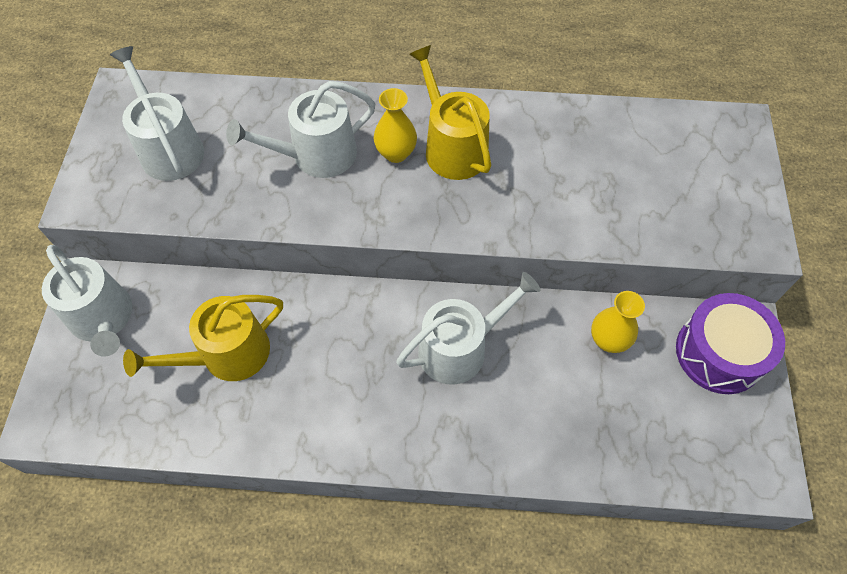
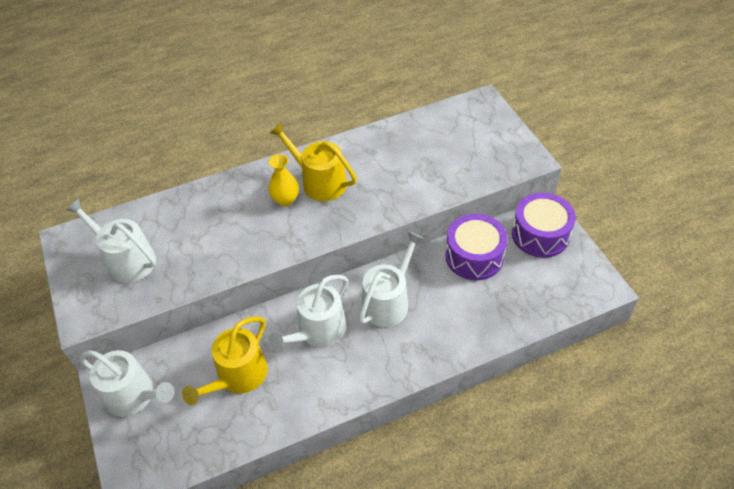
camera: 25 degrees left, 10 degrees down
white watering can [226,81,375,178] -> white watering can moved to [268,275,348,351]
yellow vase [591,291,645,353] -> purple drum [445,214,508,280]

